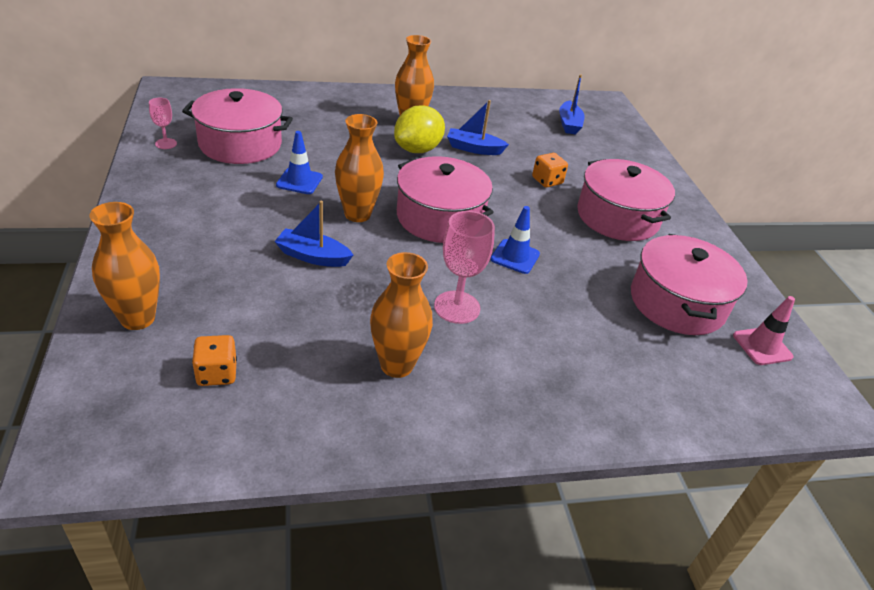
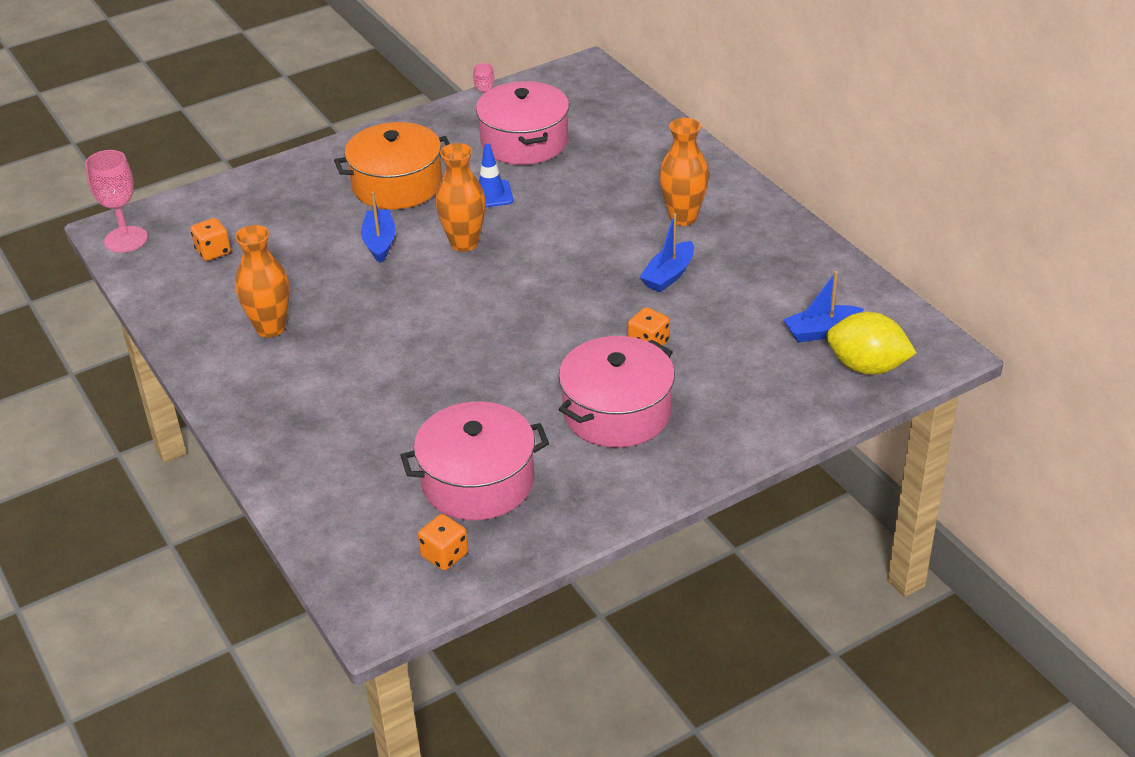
camera: 75 degrees right, 0 degrees up
orange vase [89,202,160,330] -> none
yellow lemon [394,105,445,153] -> yellow lemon moved to [827,312,916,375]
pink pot [397,156,494,243] -> none
pink goblet [434,211,495,324] -> pink goblet moved to [85,150,148,252]
blue boat [447,100,509,155] -> blue boat turned 135 degrees counterclockwise [640,213,694,292]
blue traffic cone [491,206,540,274] -> none
pink traffic cone [733,296,795,365] -> orange dice [418,514,468,570]
none -> orange pot [334,122,450,210]

